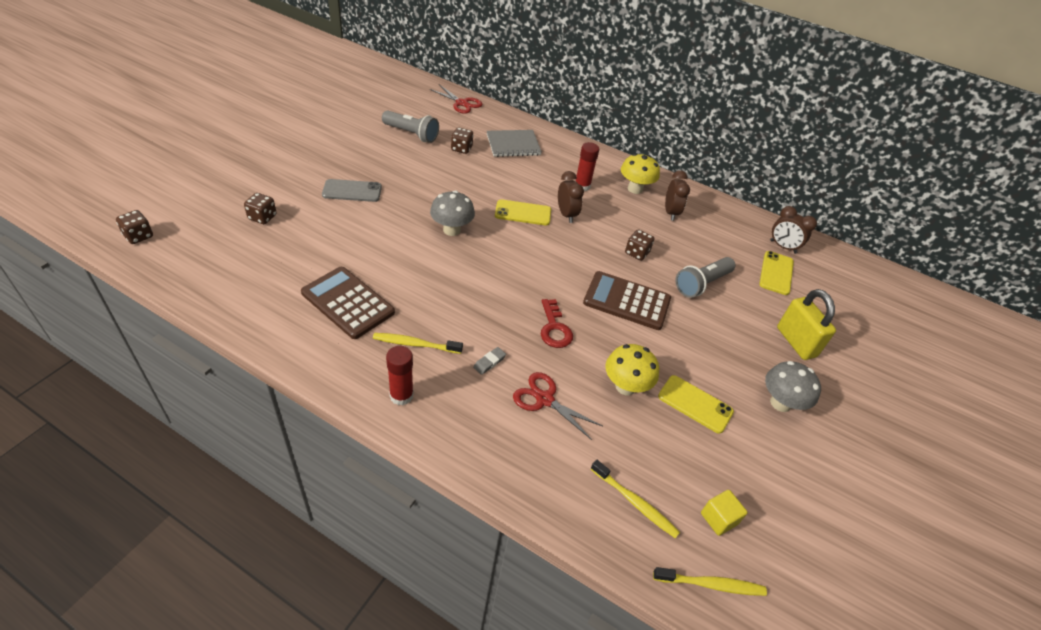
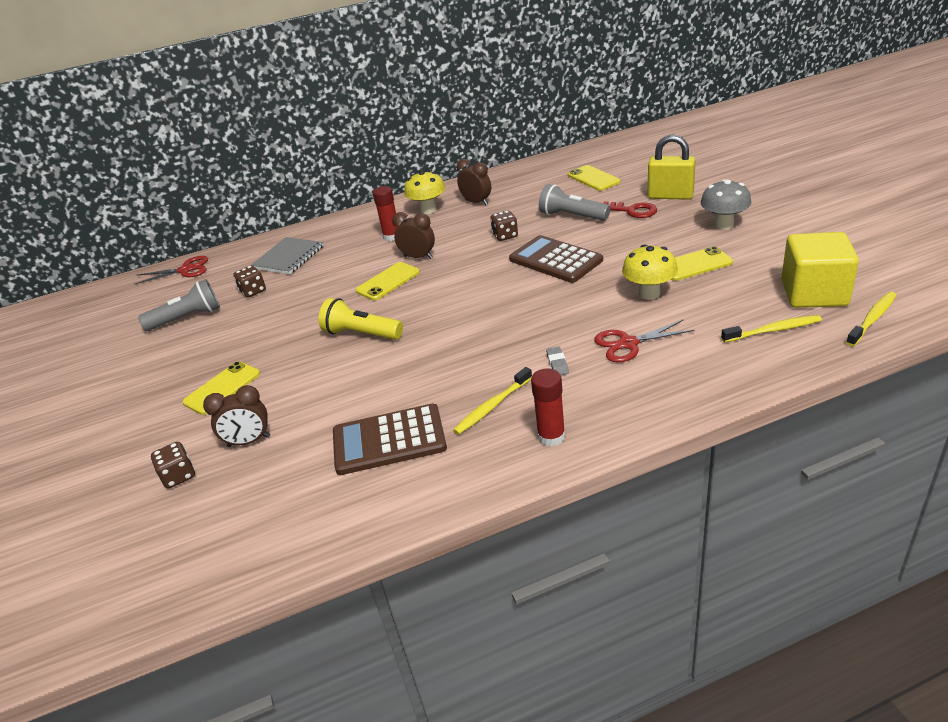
camera: 40 degrees left, 10 degrees down
brown dice [116,210,153,244] -> none
grey phone [322,179,382,202] -> yellow phone [183,361,260,415]
grey mushroom [430,191,475,236] -> yellow flashlight [319,298,403,340]
red key [541,299,573,348] -> red key moved to [603,201,657,218]
brown calculator [583,271,671,330] -> brown calculator turned 75 degrees clockwise [509,235,603,283]
grey flashlight [675,257,735,298] -> grey flashlight turned 120 degrees clockwise [539,184,610,221]
yellow cube [701,490,748,536] -> yellow cube [781,232,859,308], size x2.10
brown clock [770,206,817,254] -> brown clock moved to [203,385,270,447]

